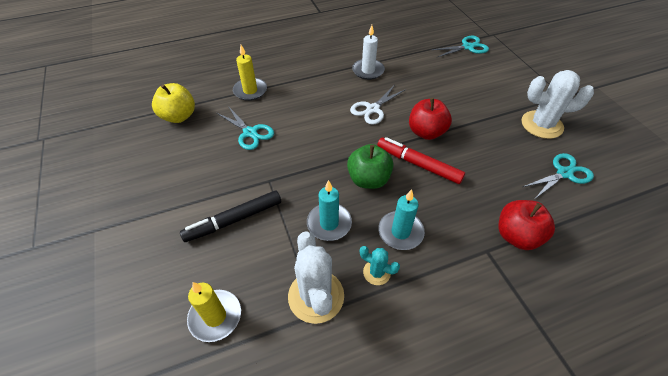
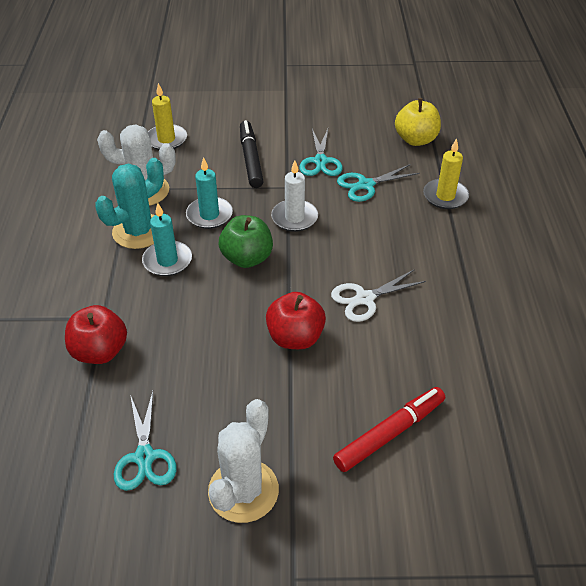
camera: 110 degrees right, 5 degrees down
white scissors [350,86,406,125] -> white scissors turned 90 degrees counterclockwise [331,269,426,322]
white candle [352,25,385,80] -> white candle moved to [271,160,318,232]
turquoise cactus [360,246,400,285] -> turquoise cactus [95,158,164,249], size x1.95
red marker [377,137,465,184] -> red marker moved to [333,387,445,472]
turquoise scissors [432,36,489,57] -> turquoise scissors moved to [299,129,343,176]

